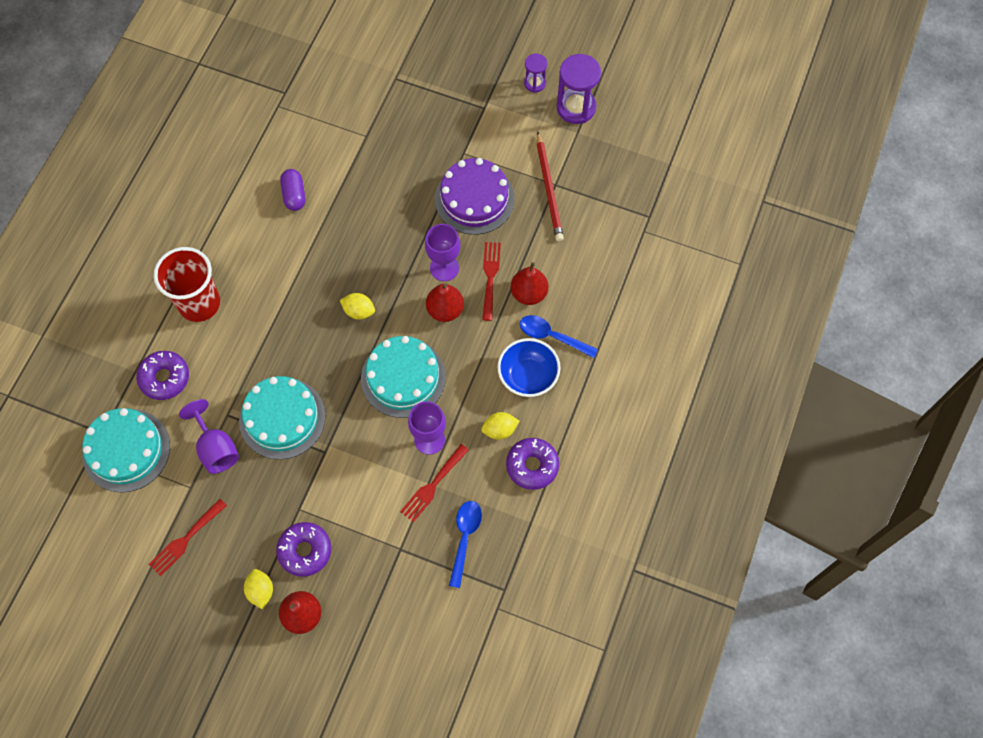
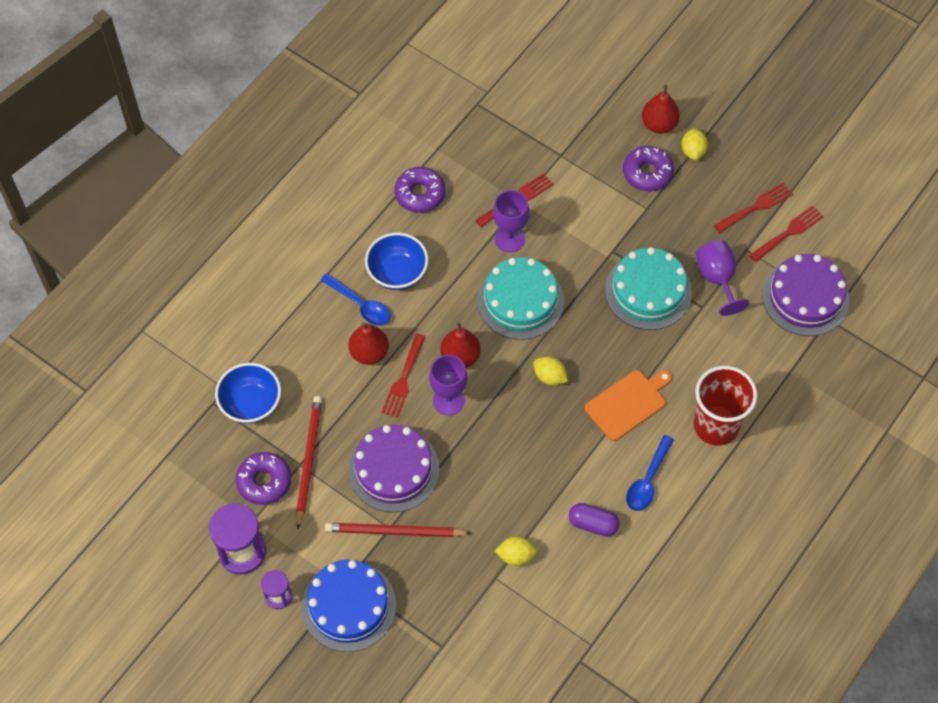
camera: 165 degrees left, 5 degrees down
turquoise cake [82,408,170,493] -> purple cake [762,254,850,336]
purple donut [136,351,189,400] -> purple donut moved to [236,452,291,505]
purple capsule [280,169,305,211] -> purple capsule turned 75 degrees counterclockwise [569,503,619,536]
blue spoon [449,501,482,588] -> blue spoon moved to [626,435,674,511]
yellow lemon [481,412,519,440] -> yellow lemon moved to [495,536,537,566]
none -> blue bowl [215,363,281,424]
none -> blue cake [302,560,396,652]
none -> red pencil [325,523,471,537]
none -> orange cutting board [585,370,672,441]
none -> red fork [749,205,824,262]

